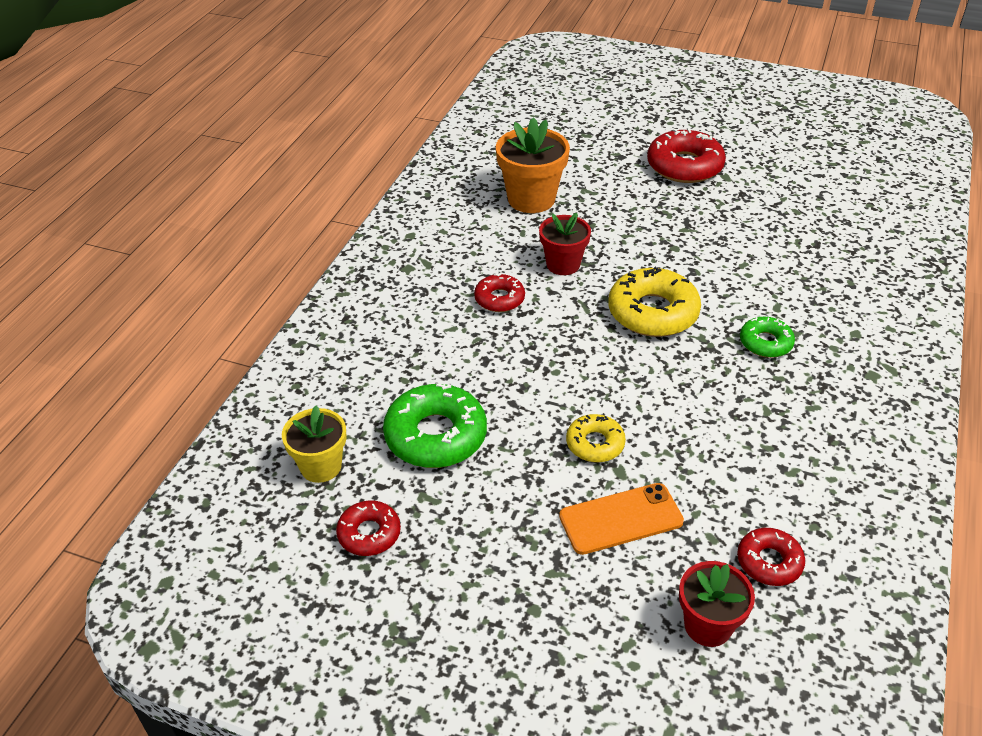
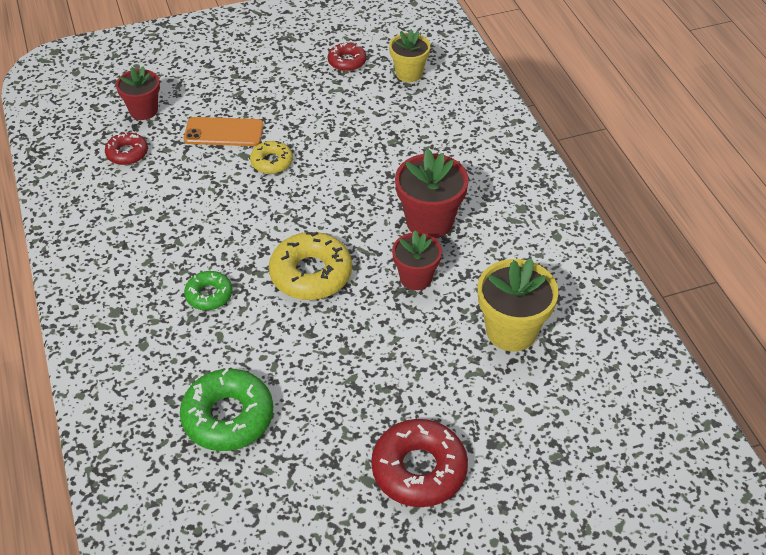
camera: 140 degrees right, 5 degrees up
green donut [383,383,487,468] -> green donut moved to [180,368,273,451]
red donut [474,273,525,312] -> red flower pot [395,149,468,238]
orange flower pot [496,117,570,213] -> yellow flower pot [478,258,559,351]
orange phone [559,483,684,555] -> orange phone turned 60 degrees clockwise [184,117,264,146]

